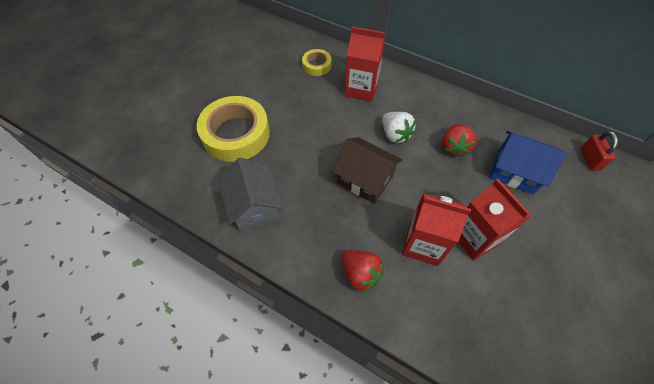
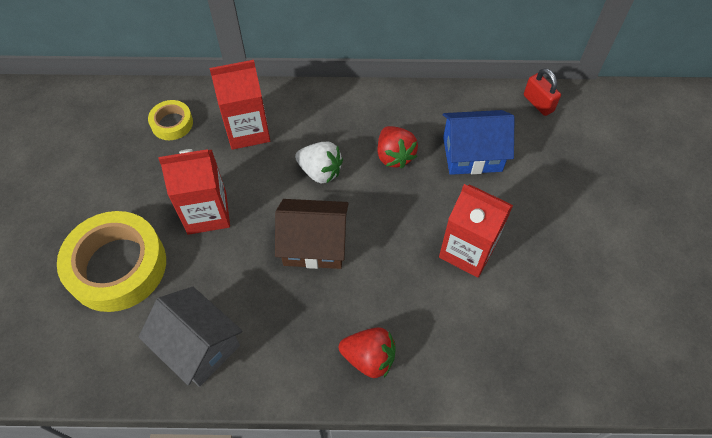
camera: 30 degrees left, 0 degrees up
red carton [402,193,471,266] -> red carton moved to [158,149,230,235]

